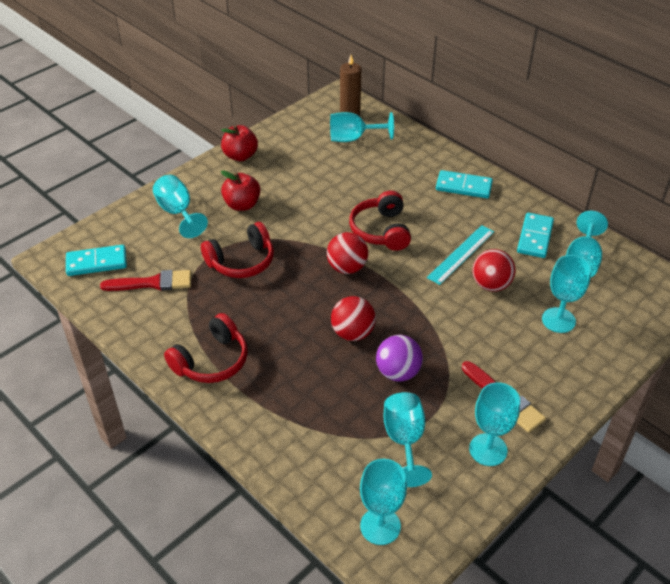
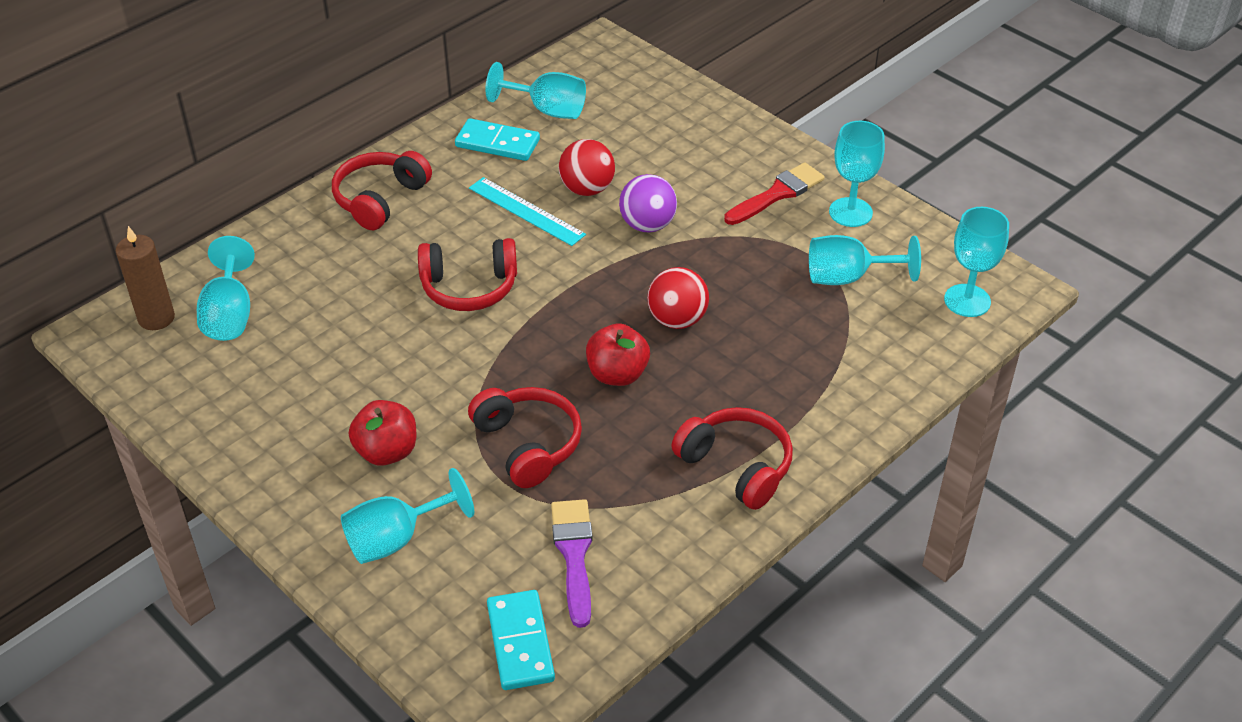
camera: 90 degrees left, 0 degrees up
red brush [100,270,191,291] -> purple brush [551,499,593,628]
red apple [221,125,258,161] -> red apple moved to [586,323,650,386]
red ball [327,232,368,274] -> none
purple ball [376,335,423,382] -> purple ball moved to [619,174,677,233]
turquoise domino [436,170,493,198] -> red headphones [332,151,432,230]
turquoise goblet [542,255,591,333] -> none

